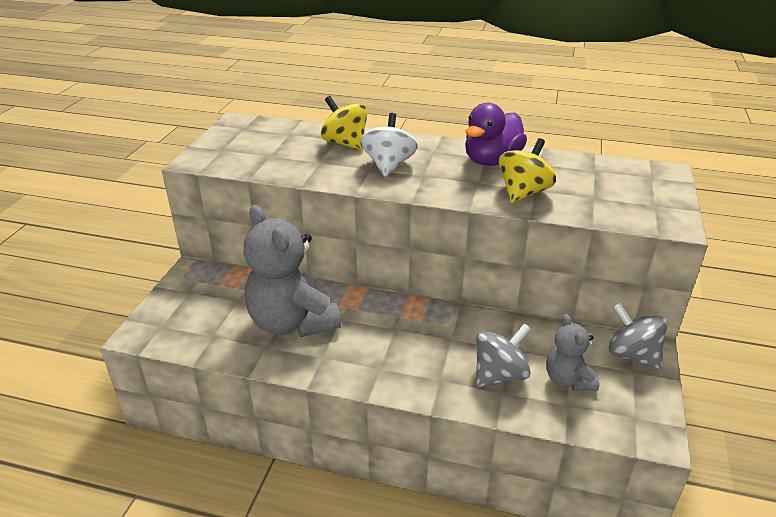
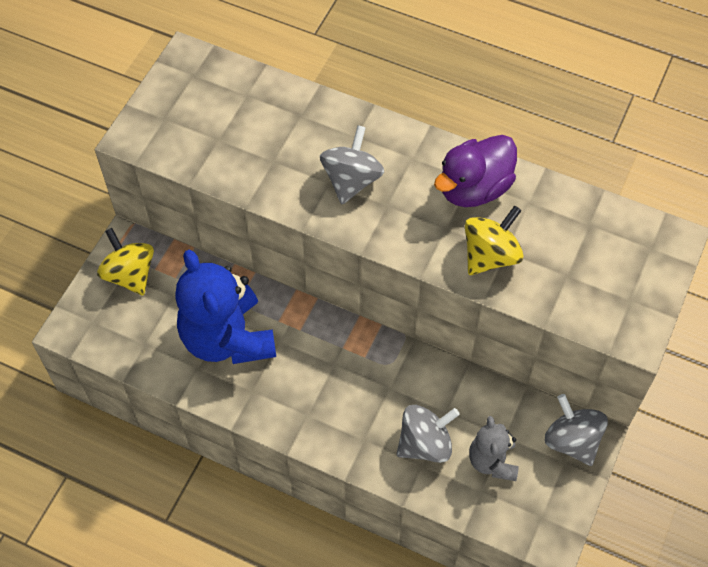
camera: 10 degrees right, 25 degrees up
grey teddy bear [244,205,341,337] -> blue teddy bear [175,250,276,364]
yellow spinning top [321,96,368,151] -> yellow spinning top moved to [97,228,154,296]
white spinning top [361,113,418,177] -> grey spinning top [320,125,384,204]

